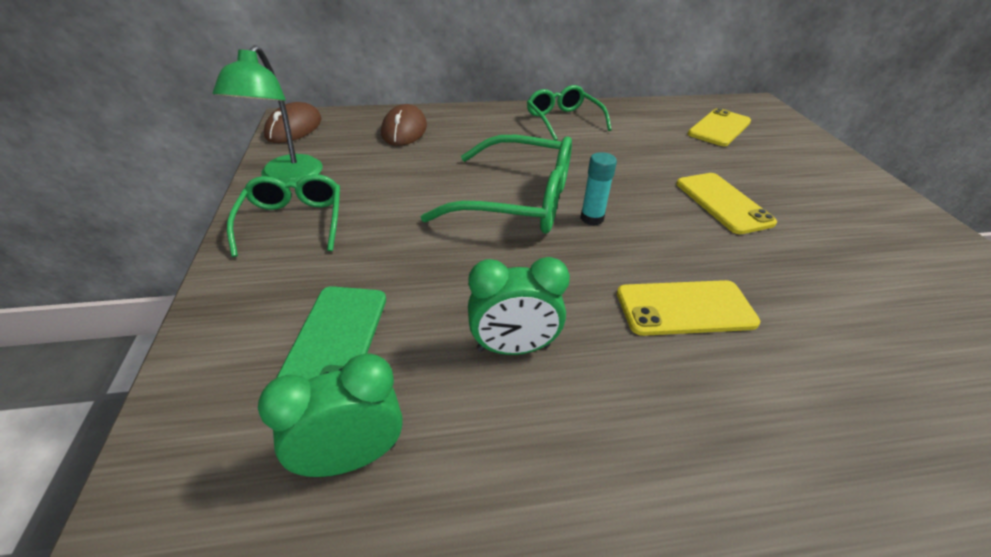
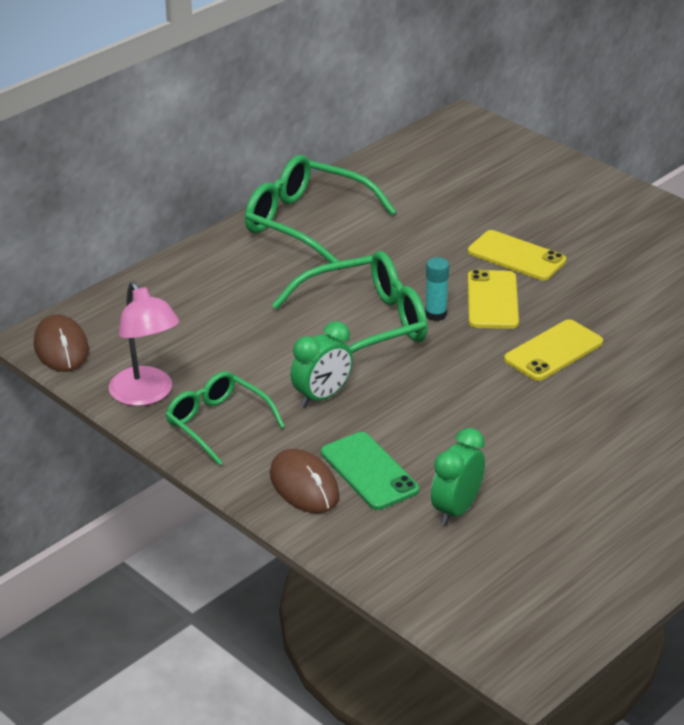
camera: 35 degrees left, 5 degrees down
green lamp [213,45,322,183] -> pink lamp [109,281,179,406]
brown mouse [381,104,427,146] -> brown mouse moved to [270,449,339,514]
green clock [468,257,570,355] -> green clock moved to [291,321,353,407]
green glasses [527,85,612,141] -> green glasses [245,155,396,263], size x1.57
yellow phone [688,108,751,146] -> yellow phone moved to [468,270,519,329]

